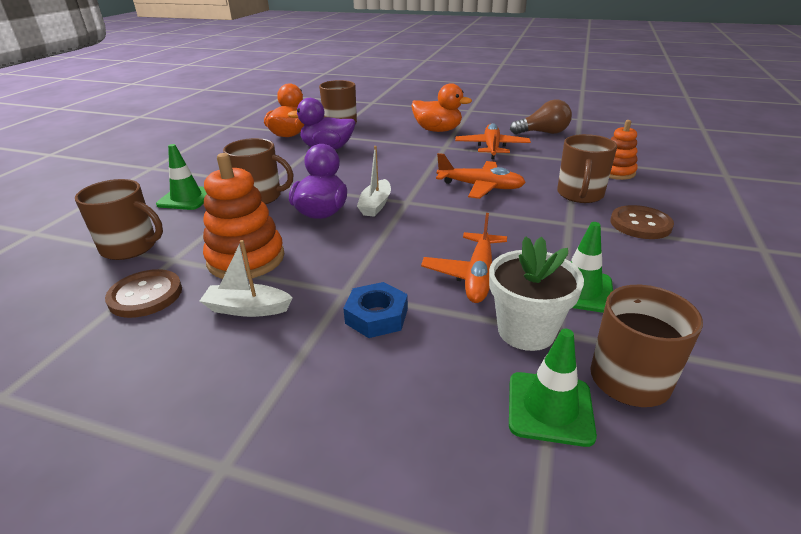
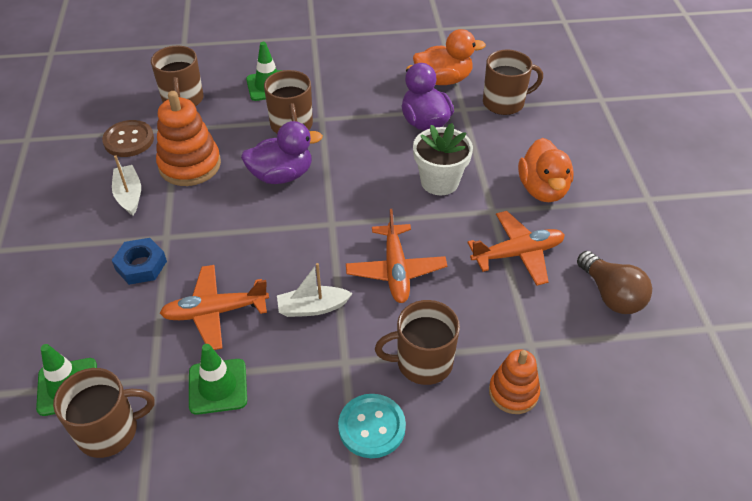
camera: 65 degrees right, 15 degrees up
white boat [357,146,391,217] -> white boat moved to [277,263,353,317]
white flower pot [489,236,584,351] -> white flower pot moved to [413,123,473,195]
brown button [610,205,674,239] -> turquoise button [338,394,406,458]

